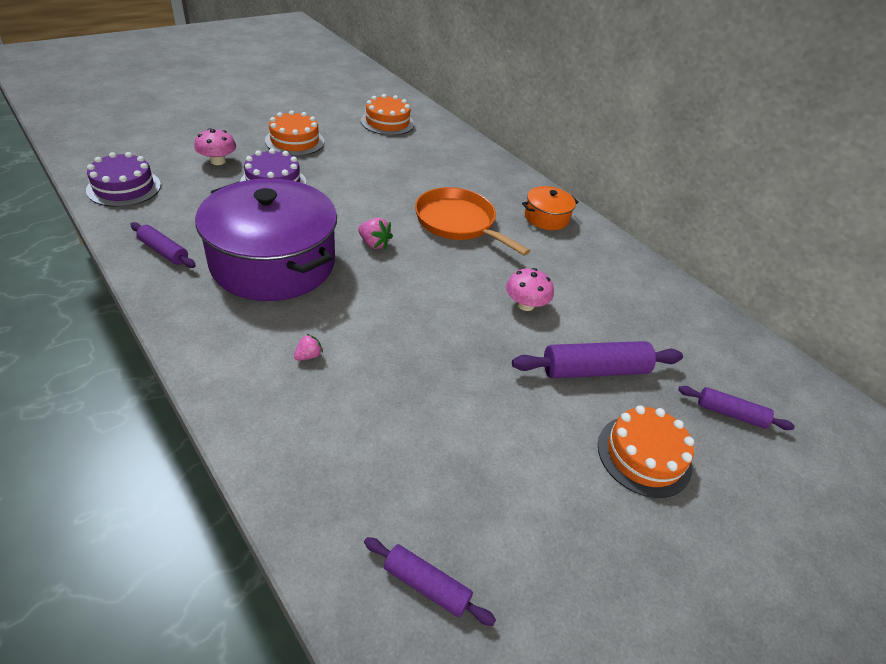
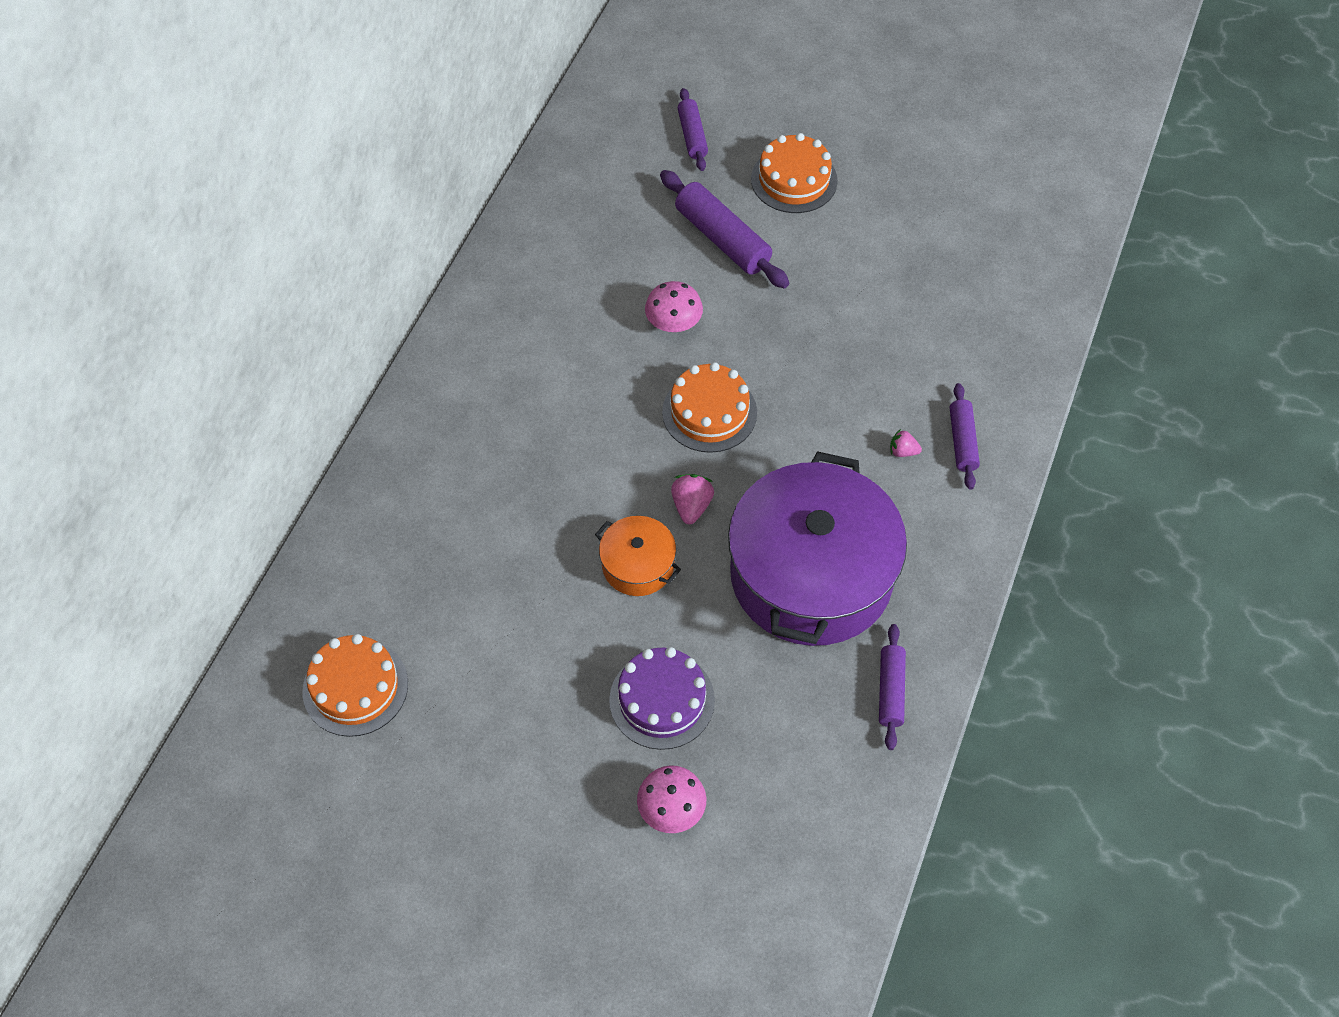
camera: 115 degrees left, 15 degrees up
purple cake [86,152,161,207] -> none
orange cake [265,110,324,156] -> orange cake moved to [662,362,757,453]
purple rolling pin [364,537,496,626] -> purple rolling pin moved to [950,383,980,490]
orange pan [415,187,530,256] -> none
orange pot [522,186,579,230] -> orange pot moved to [595,516,681,596]

